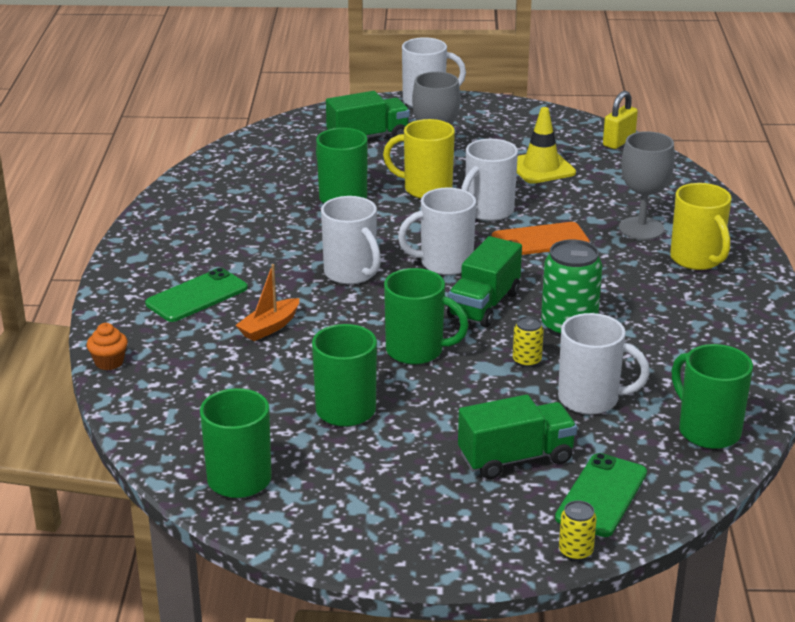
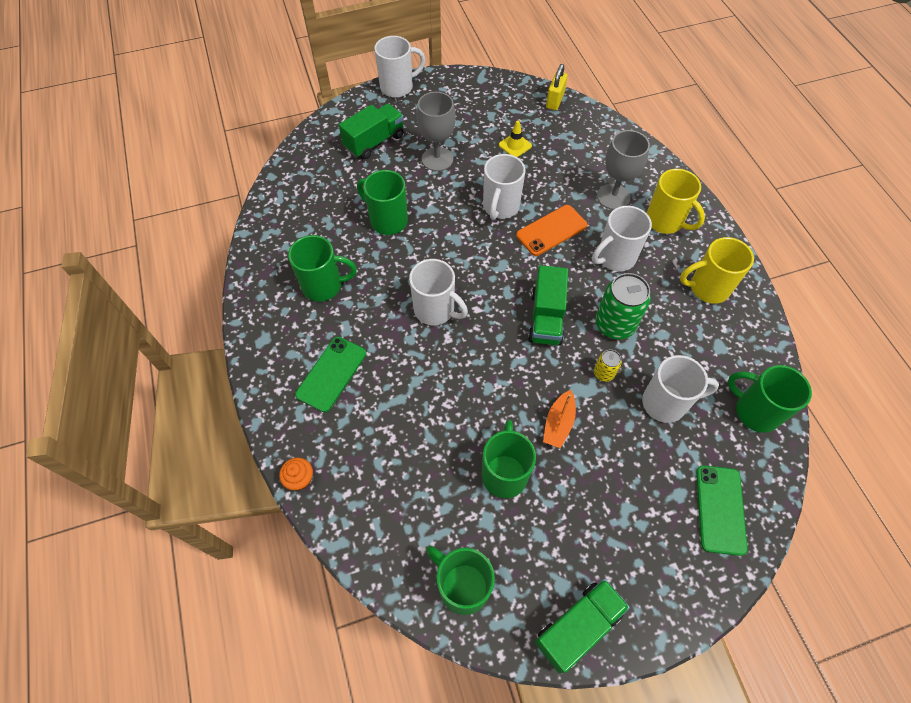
camera: 20 degrees left, 30 degrees up
orange boat [235,264,300,341] -> orange boat moved to [543,390,576,448]
yellow mug [383,119,455,199] -> yellow mug moved to [680,237,754,304]
green mug [384,268,469,365] -> green mug moved to [288,235,357,302]
white mug [398,187,476,275] -> white mug moved to [592,206,652,271]
green truck [458,394,577,479] -> green truck moved to [535,579,630,674]
yellow traffic cone [517,107,576,184] -> yellow traffic cone [499,121,532,157], size x0.62
yellow can [559,501,597,561] -> none

